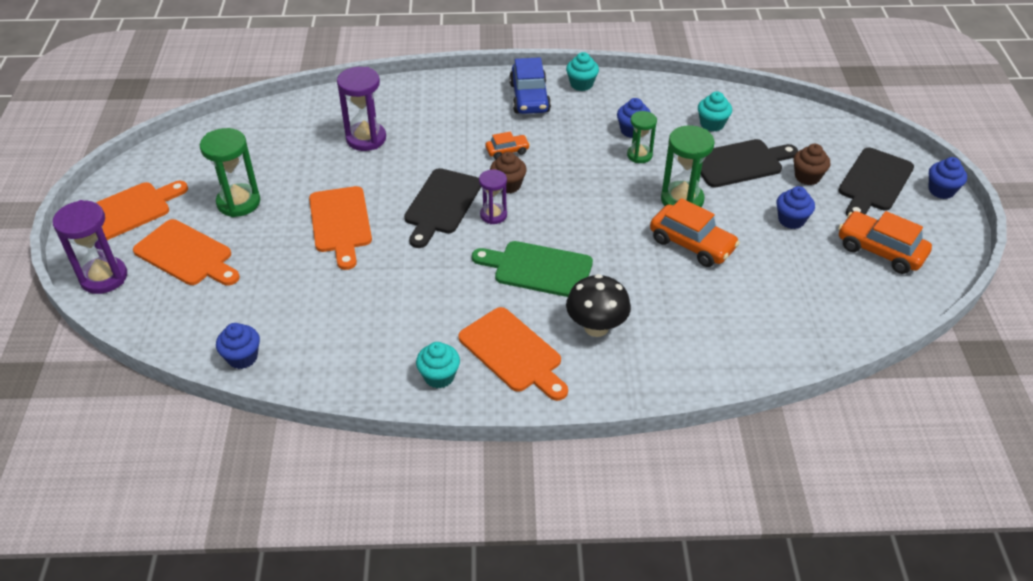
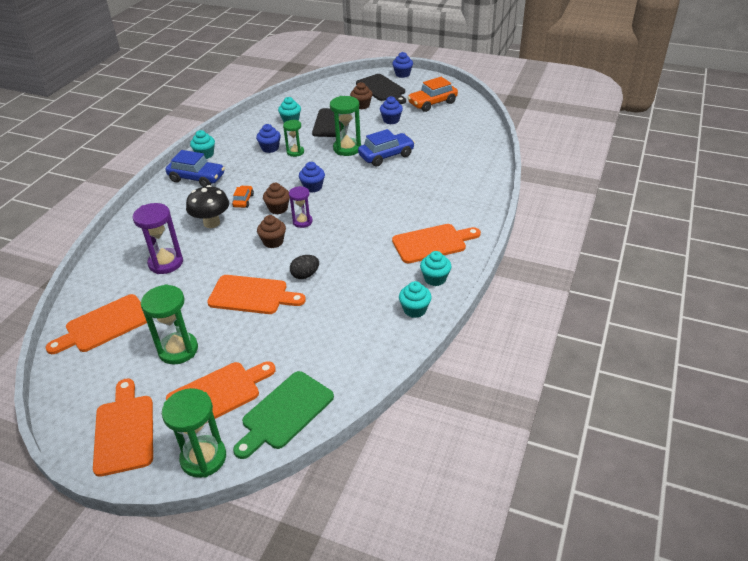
camera: 65 degrees left, 5 degrees down
purple hourglass [53,200,127,294] -> green hourglass [162,388,226,478]
blue cupcake [216,323,260,369] -> blue cupcake moved to [299,162,325,193]
black cutting board [404,168,481,248] -> brown cupcake [257,215,286,248]
green cutting board [472,241,593,297] -> green cutting board moved to [233,371,334,459]
black mushroom [566,274,631,337] -> black mushroom moved to [186,185,229,228]
orange car [650,198,740,267] -> blue car [358,129,415,166]
none -> orange cutting board [46,294,147,354]
none -> black egg [290,255,319,279]
none -> turquoise cupcake [399,281,432,318]

